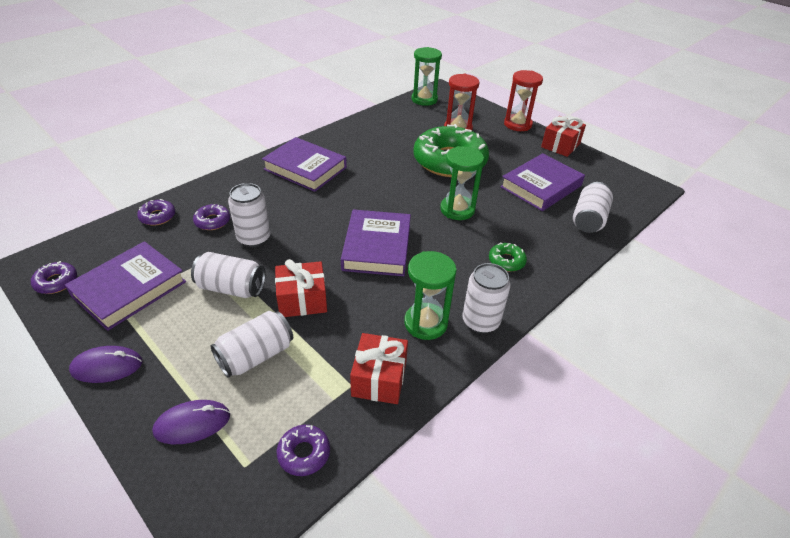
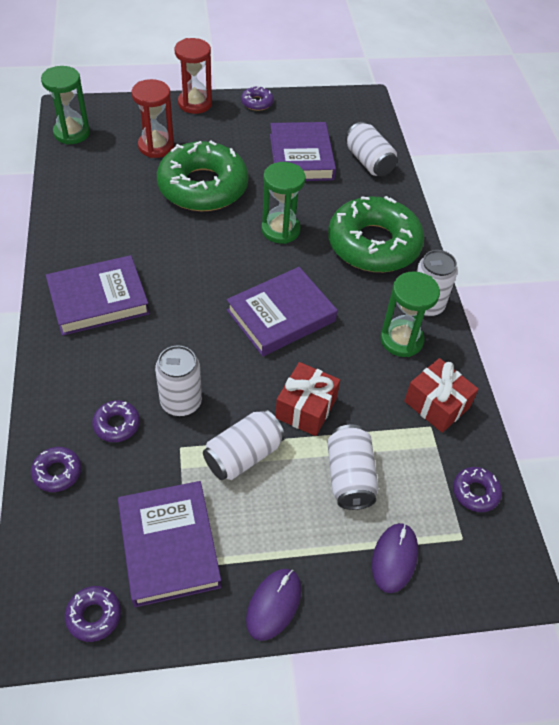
camera: 55 degrees left, 10 degrees up
purple book [341,209,411,276] -> purple book turned 75 degrees counterclockwise [227,267,338,356]
green donut [489,242,527,272] -> green donut [328,196,424,272], size x2.48
red gift [541,116,586,157] -> purple donut [241,86,274,111]

